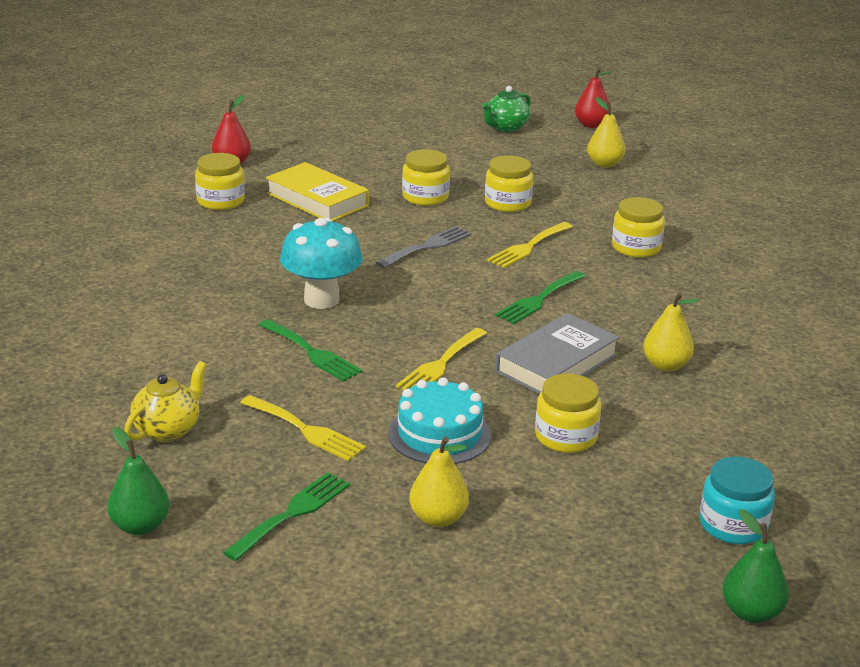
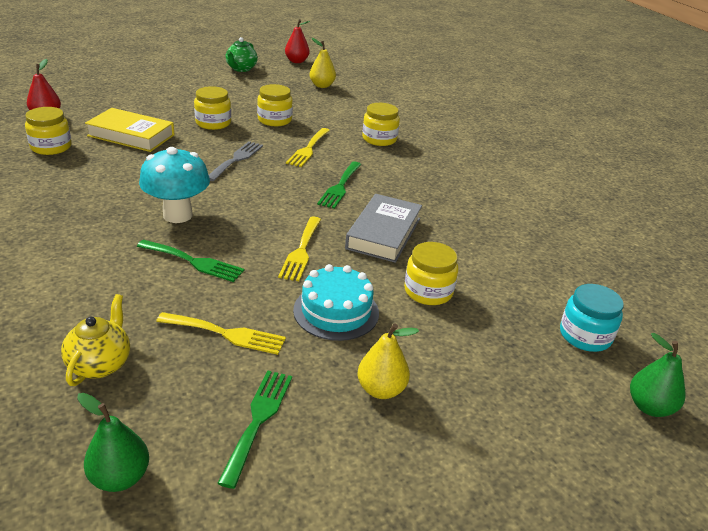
camera: 25 degrees left, 5 degrees up
yellow pear [643,292,699,372] -> none

